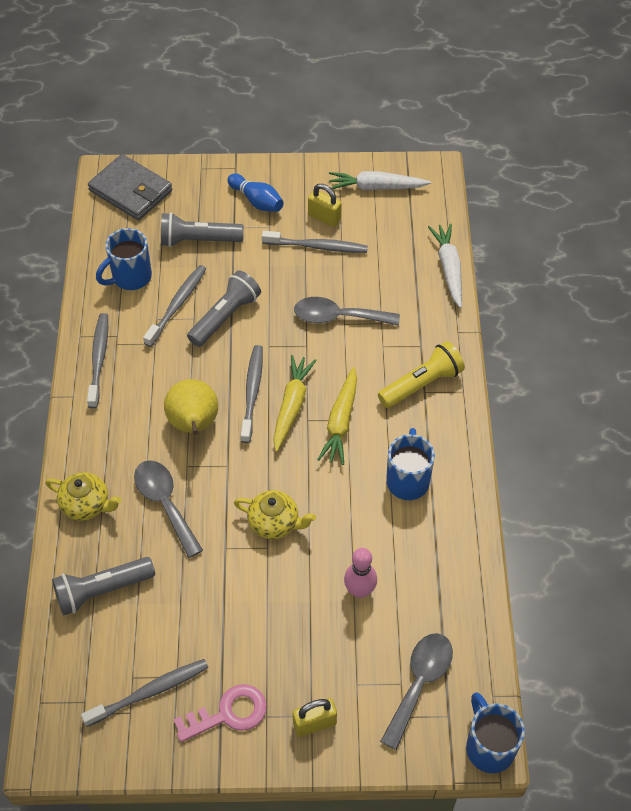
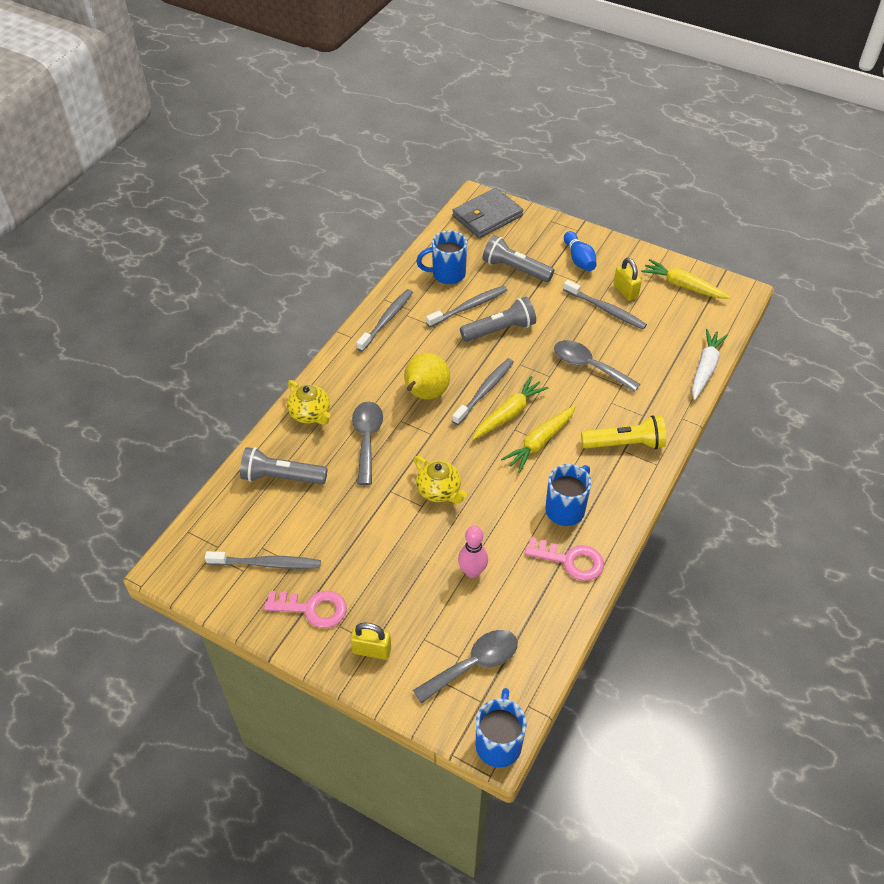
camera: 30 degrees right, 5 degrees down
grey wallet [88,154,172,220] -> grey wallet turned 75 degrees clockwise [452,188,523,238]
white carrot [329,171,431,190] -> yellow carrot [641,259,731,299]
none -> pink key [524,537,604,581]

